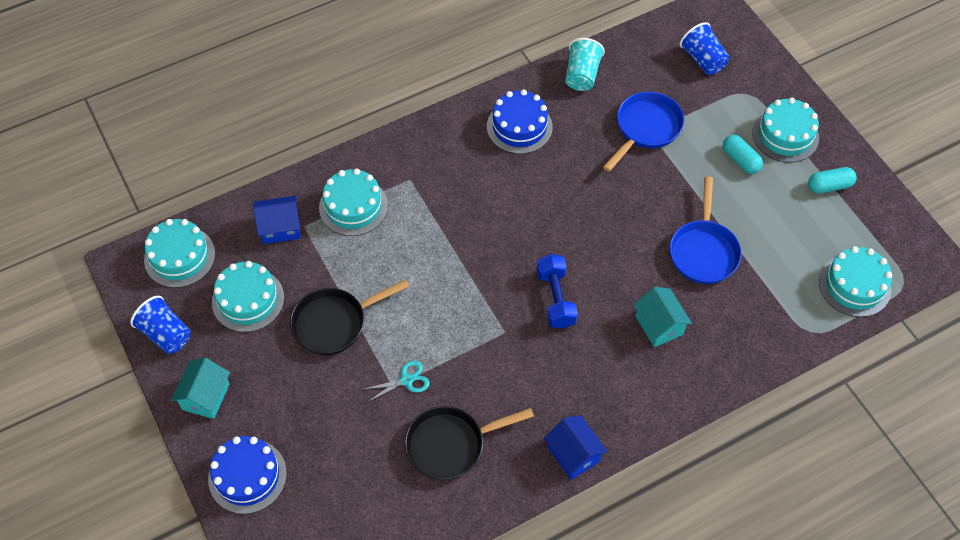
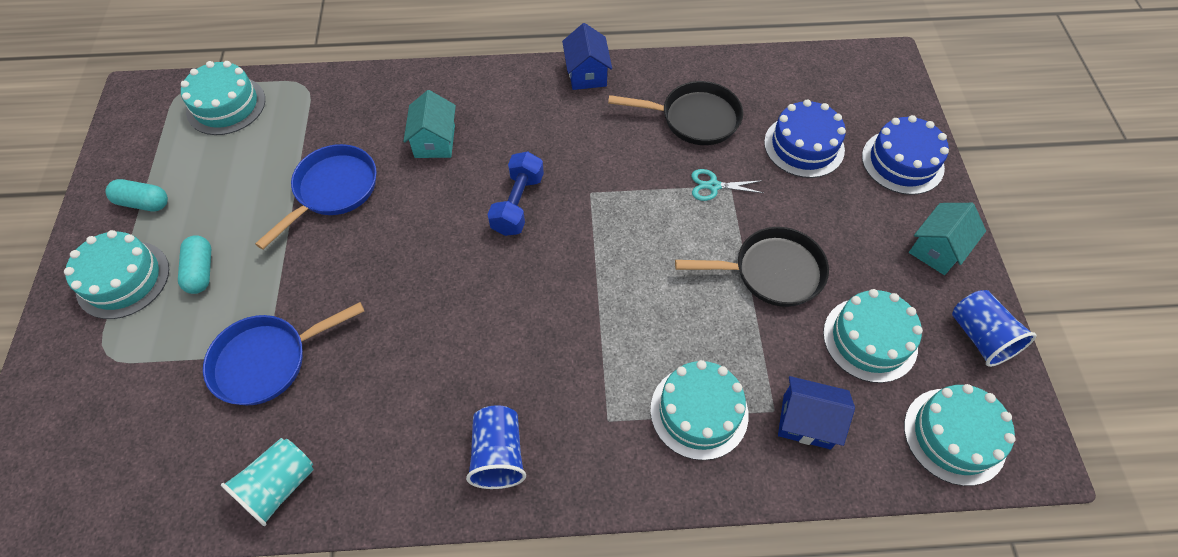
camera: 155 degrees left, 0 degrees up
blue cake [487,89,553,154] -> blue cake moved to [764,99,846,178]
blue cup [680,22,730,75] -> blue cup moved to [466,405,526,489]

